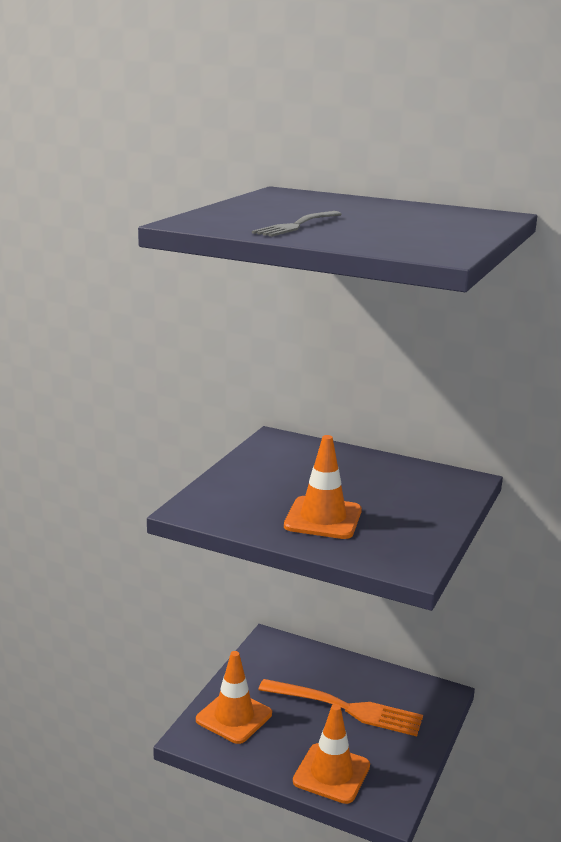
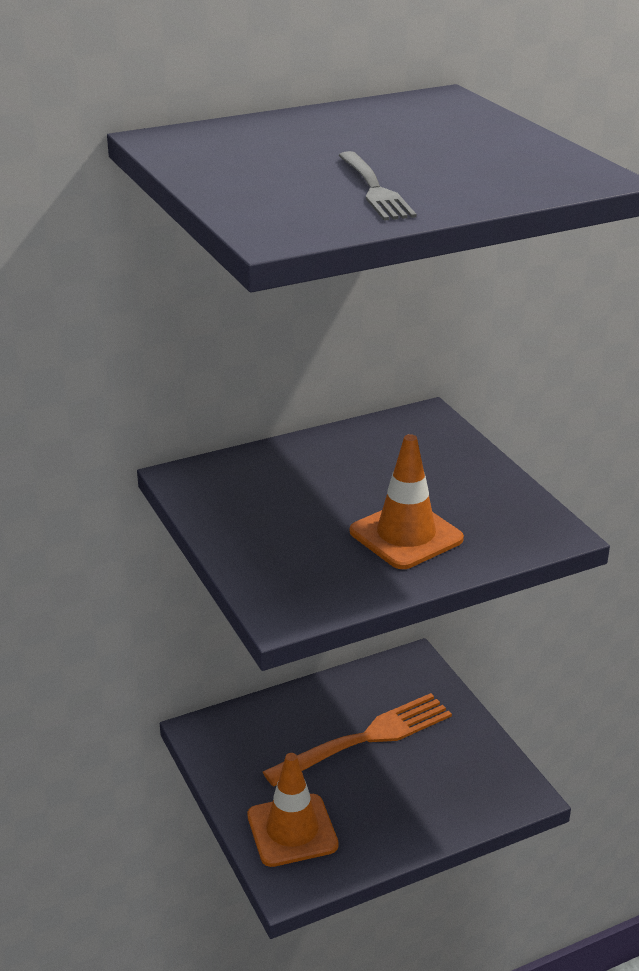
camera: 50 degrees left, 10 degrees up
orange traffic cone [293,704,370,804] -> none

